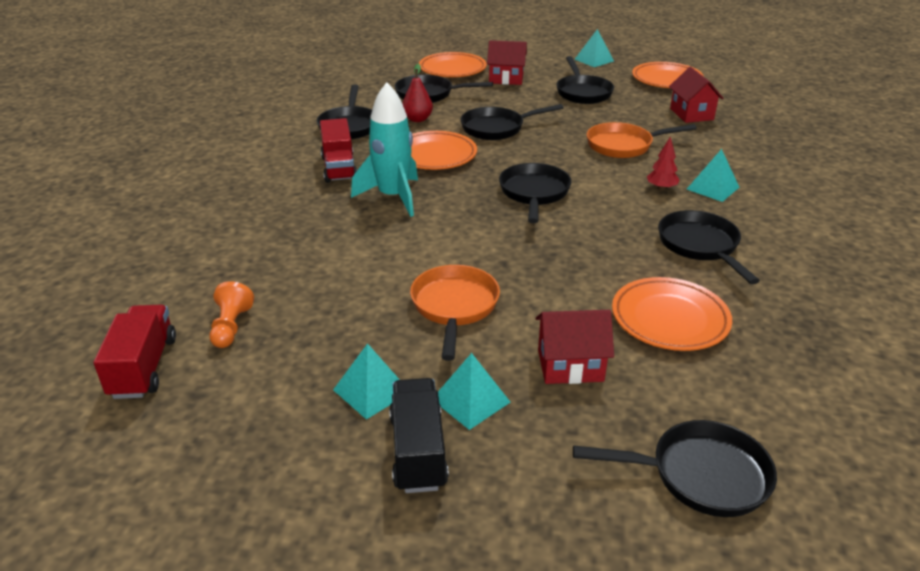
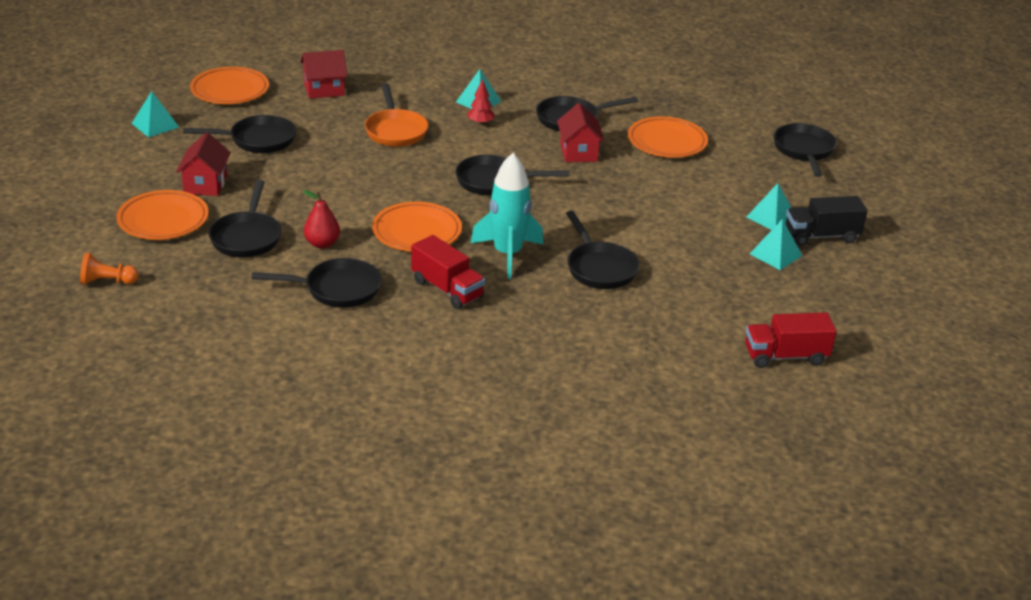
camera: 95 degrees left, 0 degrees up
orange pawn [210,281,254,348] -> orange pawn moved to [80,252,139,285]
red truck [320,118,357,183] -> red truck turned 60 degrees clockwise [411,235,485,309]
orange pan [410,265,500,361] -> none
black pan [461,104,563,140] -> black pan moved to [566,211,640,289]
red house [536,310,614,384] -> red house moved to [557,103,605,162]

